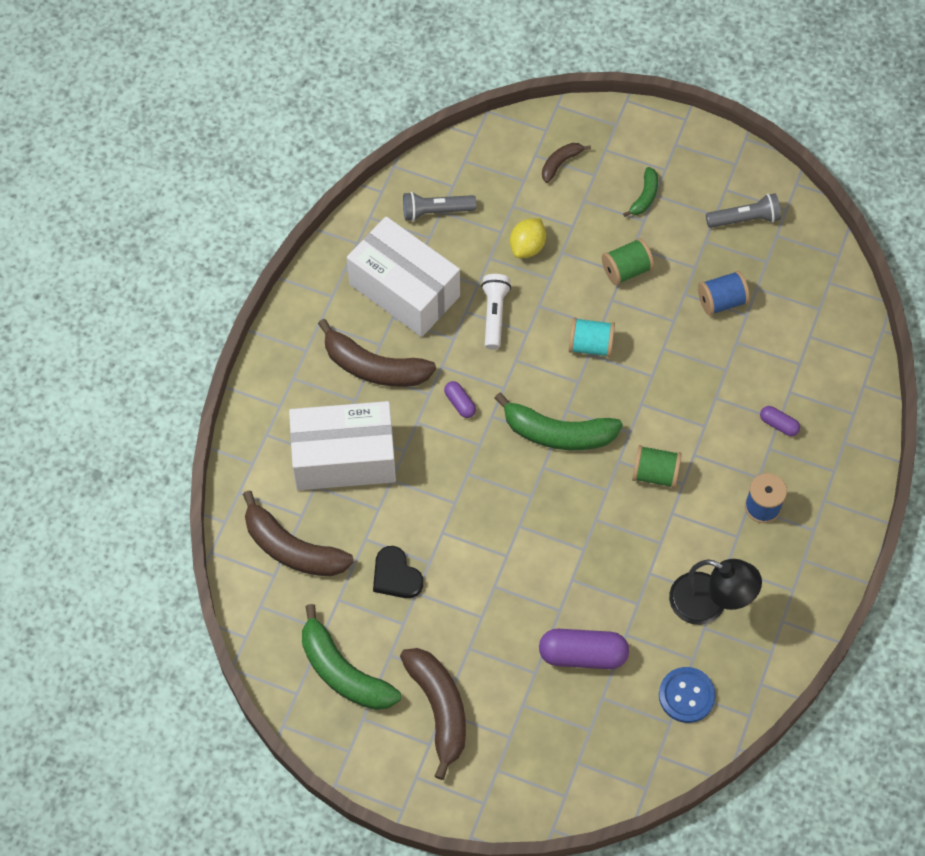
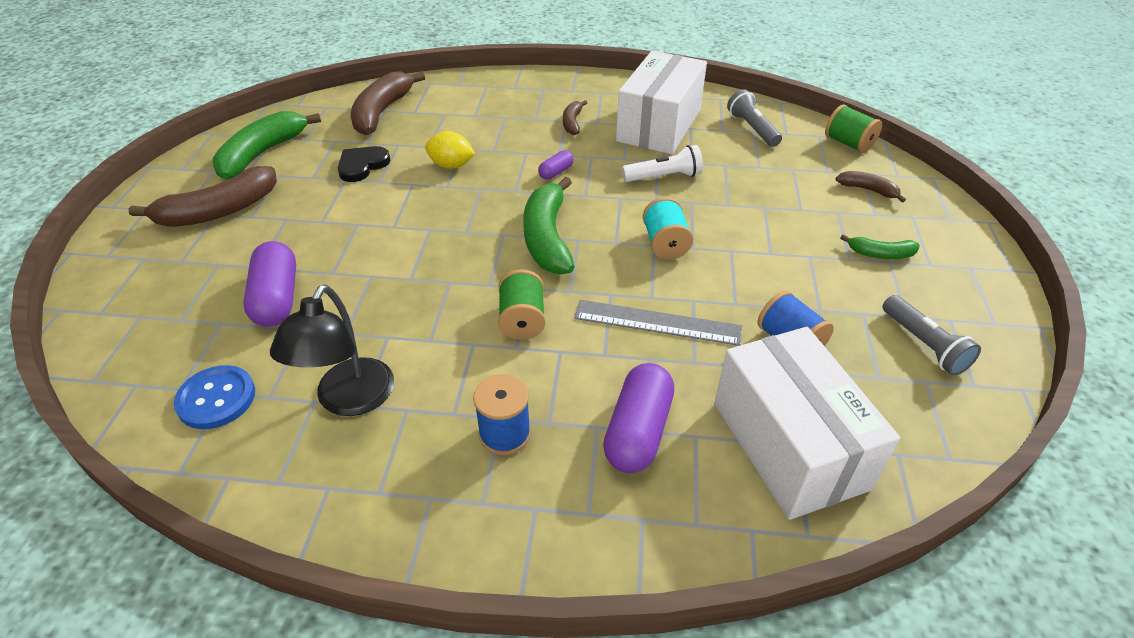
camera: 75 degrees right, 20 degrees down
white box [289,401,396,490] -> white box moved to [714,327,900,520]
brown banana [318,319,436,387] -> brown banana [563,100,587,135], size x0.51
yellow lemon [510,218,546,258] -> yellow lemon moved to [425,131,476,169]
green spool [602,238,654,285] -> green spool moved to [825,105,882,153]
purple capsule [760,406,800,436] -> purple capsule [603,363,674,473], size x1.97
none -> grey ruler [574,300,742,346]

